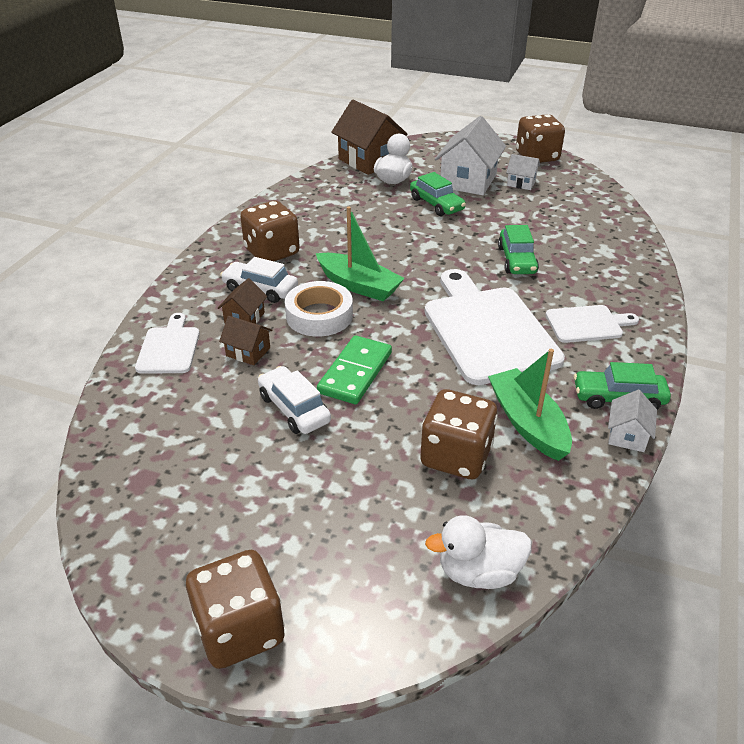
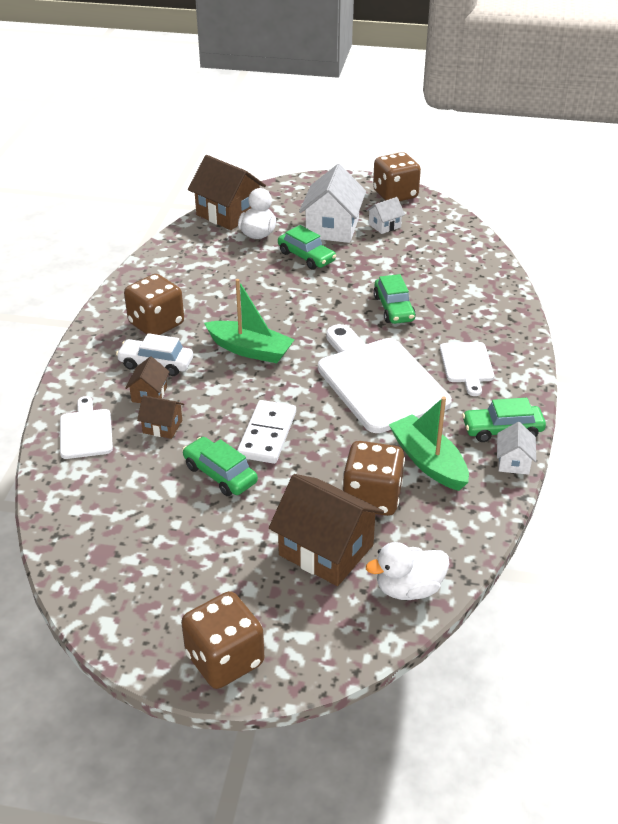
camera: 10 degrees left, 0 degrees up
white car [258,366,331,434] -> green car [182,437,258,496]
white tape [285,281,353,336] -> none
green domino [317,335,392,404] -> white domino [237,400,296,464]
white house [506,154,540,190] -> white house turned 45 degrees counterclockwise [366,197,405,234]
white cutting board [545,305,639,343] -> white cutting board turned 105 degrees clockwise [440,342,494,396]
none -> brown house [269,474,384,586]

